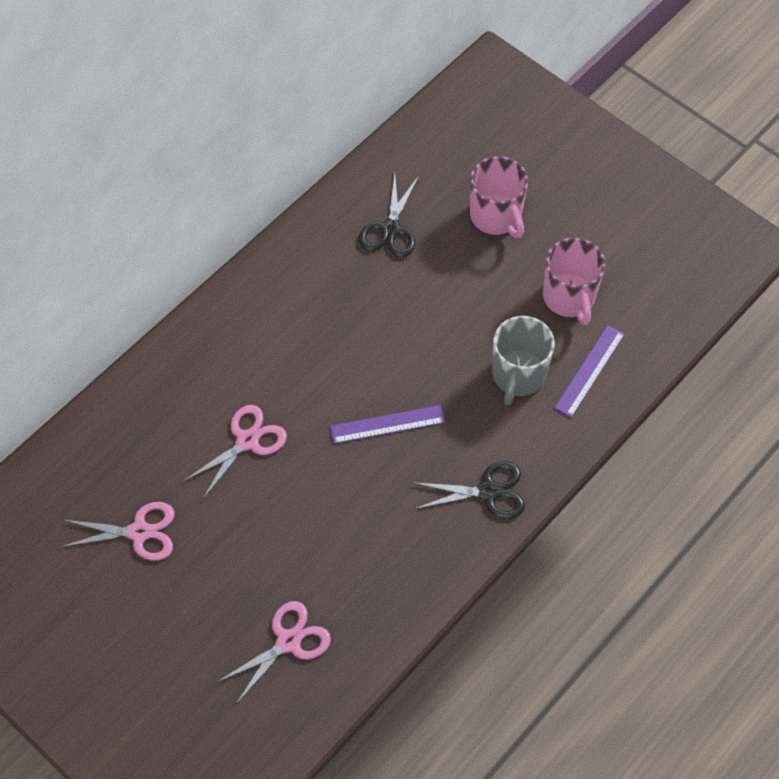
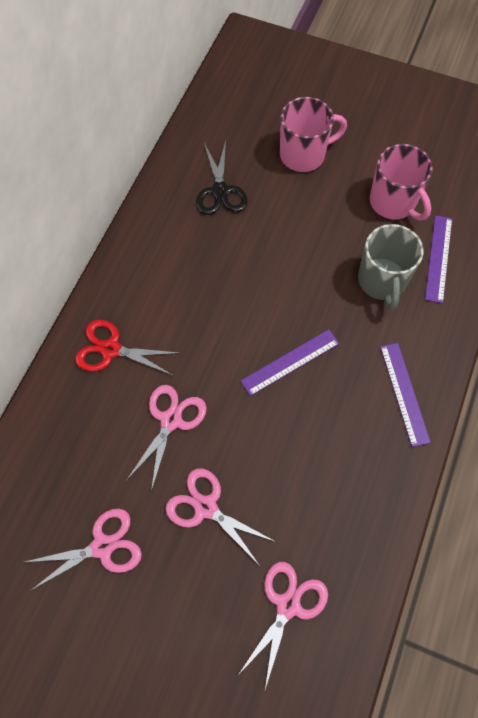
camera: 20 degrees left, 5 degrees up
black scissors [412,461,525,519] -> purple ruler [380,343,431,447]
pink mug [470,156,528,238] -> pink mug turned 60 degrees counterclockwise [280,97,347,172]
none -> red scissors [75,320,178,376]
none -> pink scissors [166,468,276,566]

